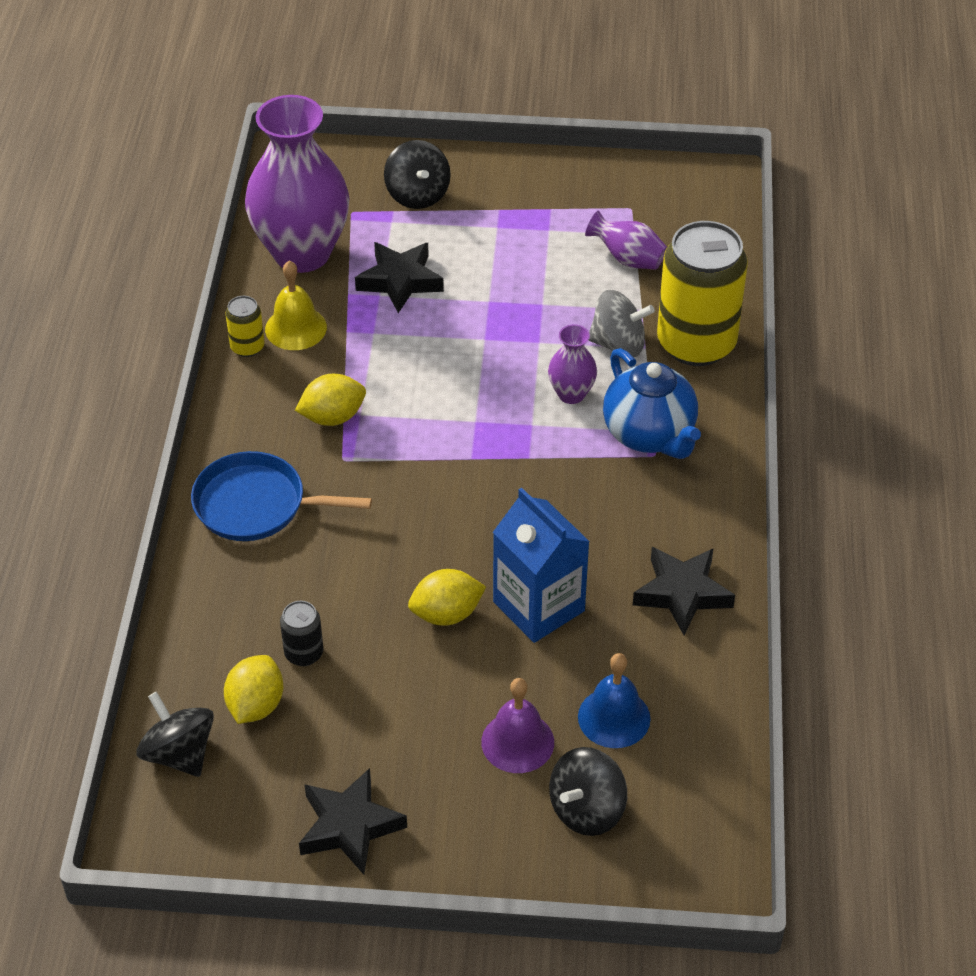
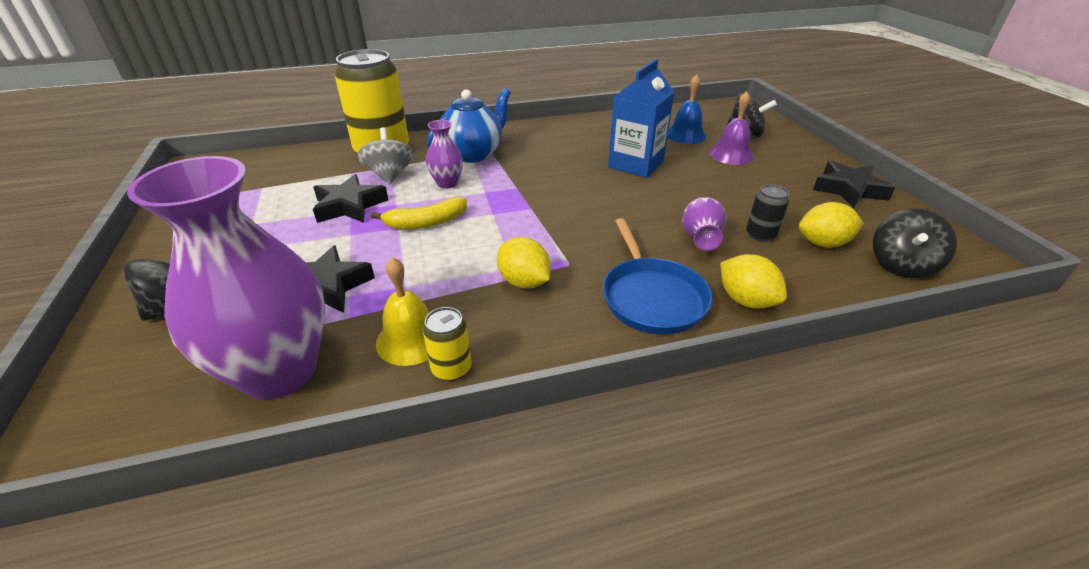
camera: 110 degrees left, 10 degrees down
yellow lemon [408,569,486,626] -> yellow lemon moved to [720,254,787,309]
purple vase [585,211,667,270] -> purple vase moved to [682,197,727,251]
black star [633,547,735,635] -> black star moved to [313,174,389,223]
none -> yellow banana [371,197,467,229]

